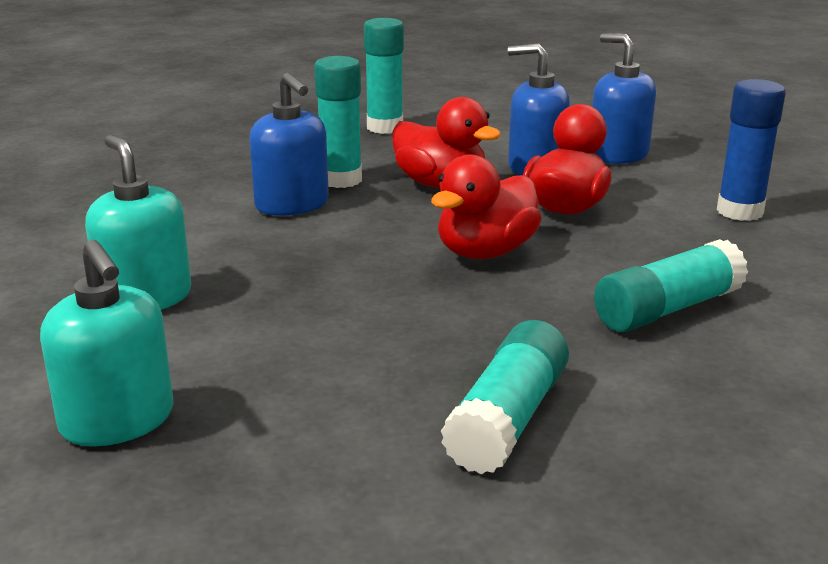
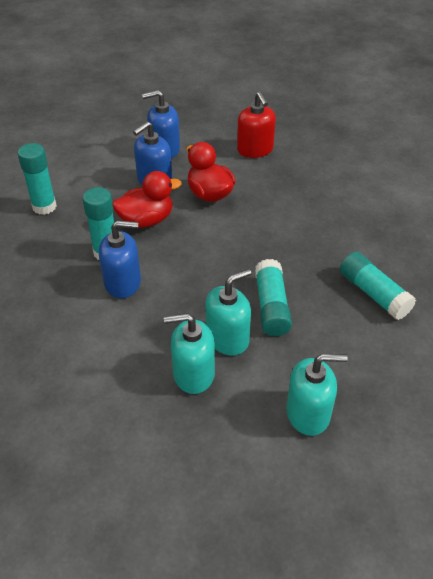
camera: 60 degrees left, 20 degrees up
red duck [431,154,542,259] -> none
turquoise glue stick [594,239,748,332] -> turquoise glue stick moved to [255,259,292,336]
blue glue stick [717,79,786,221] -> red soap dispenser [237,92,276,158]
none -> turquoise soap dispenser [205,269,251,355]

